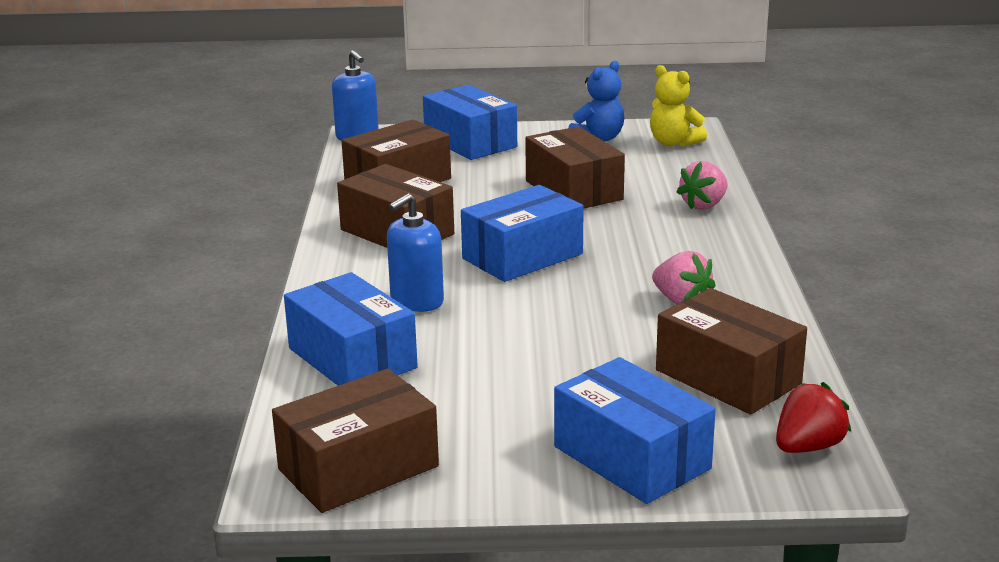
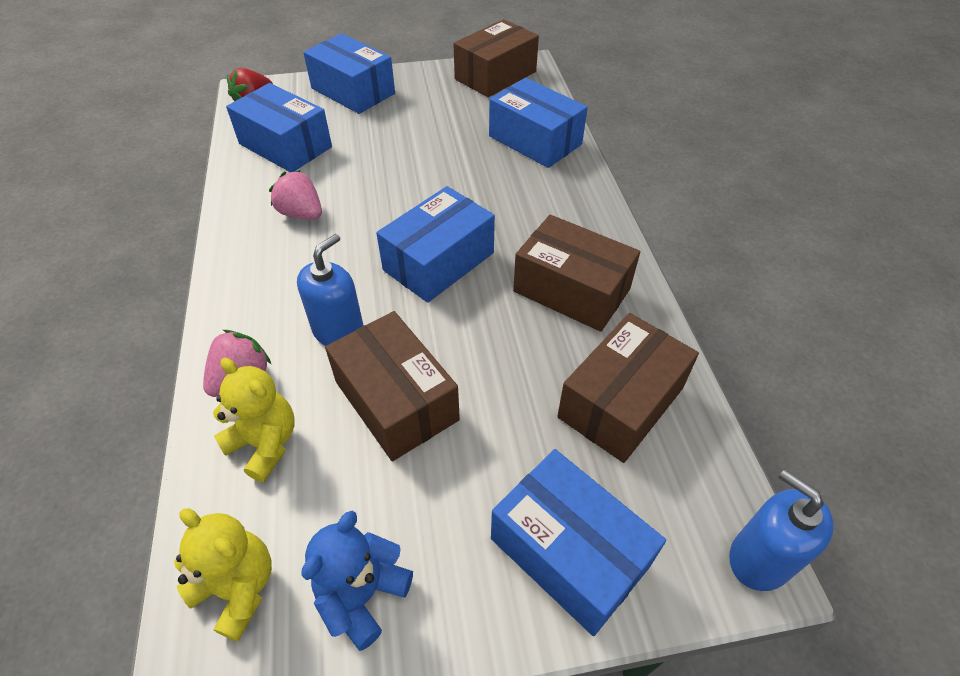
camera: 170 degrees right, 25 degrees up
blue soap dispenser [387,193,444,312] -> blue soap dispenser moved to [297,234,364,346]
brown box [656,288,807,415] -> blue box [226,83,332,172]
none -> yellow teddy bear [213,358,295,482]

